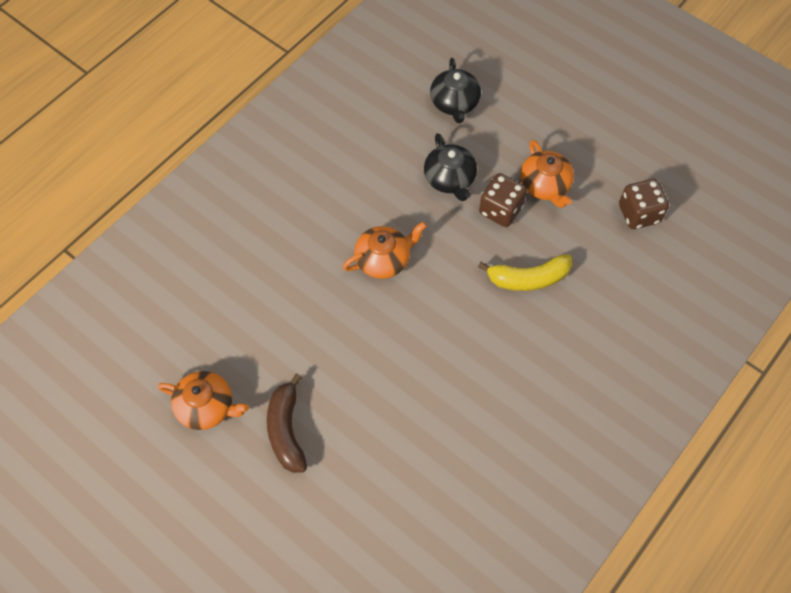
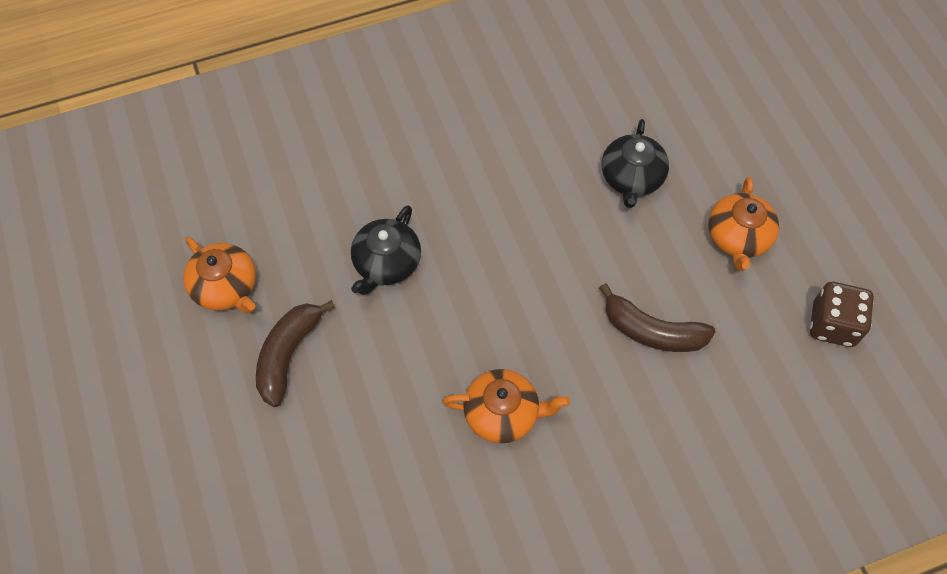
camera: 30 degrees right, 0 degrees up
orange teapot [343,222,427,279] -> orange teapot moved to [443,369,570,443]
black teapot [430,58,481,123] -> black teapot moved to [351,205,421,295]
yellow banana [478,254,572,291] -> brown banana [599,283,716,352]
brown dice [479,173,527,227] -> none

